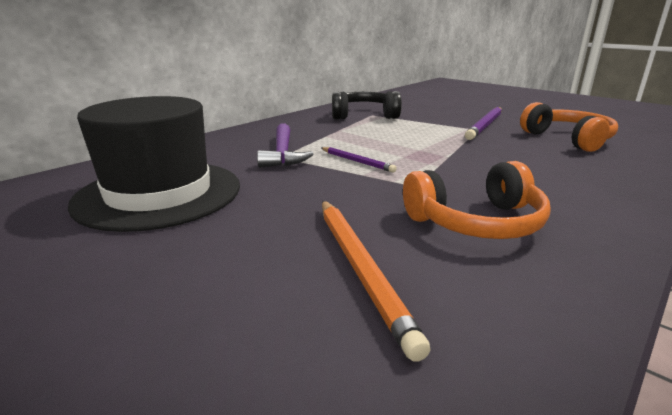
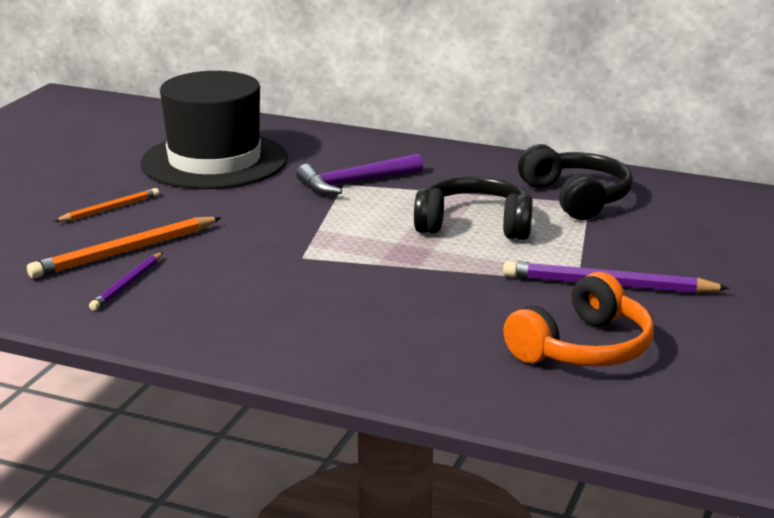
camera: 70 degrees right, 0 degrees up
purple pencil [321,147,397,173] -> purple pencil moved to [89,252,163,311]
orange headphones [403,161,551,239] -> none
none -> orange pencil [54,188,159,222]
none -> black headphones [414,176,533,240]

